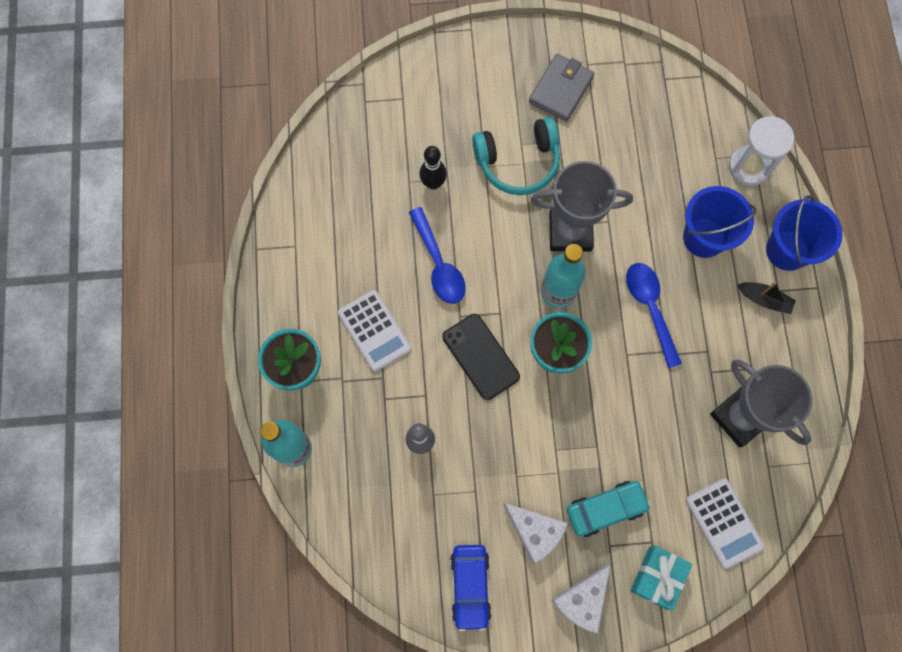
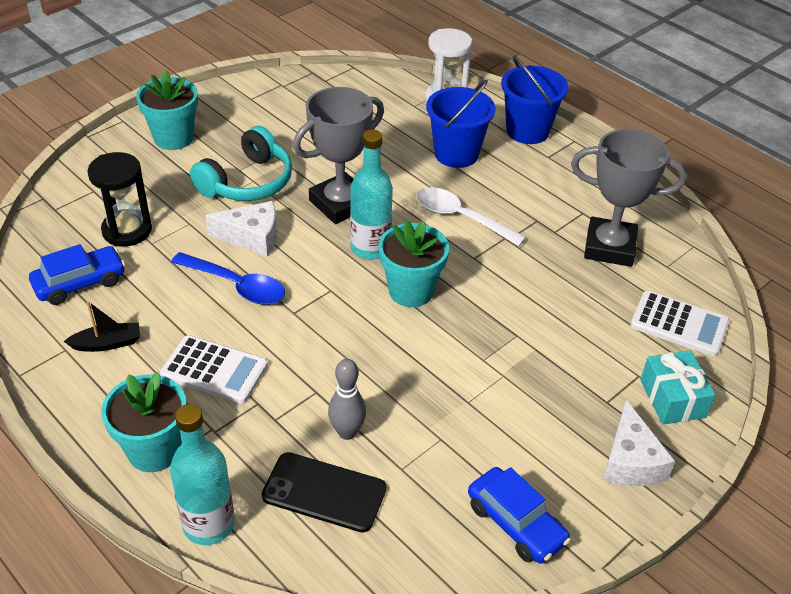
camera: 40 degrees left, 30 degrees down
black bowling pin [419,146,447,190] -> none
black phone [442,314,520,400] -> black phone moved to [262,452,386,533]
white cheese [503,503,568,564] -> white cheese moved to [206,201,277,257]
grey wallet [529,54,595,122] -> none
turquoise car [567,481,651,537] -> none
blue spoon [626,263,682,369] -> white spoon [416,187,526,246]
black boat [737,282,796,314] -> black boat moved to [64,301,140,352]
none -> blue car [29,244,125,305]
none -> black hourglass [87,152,152,247]
none -> turquoise flower pot [136,70,198,150]

